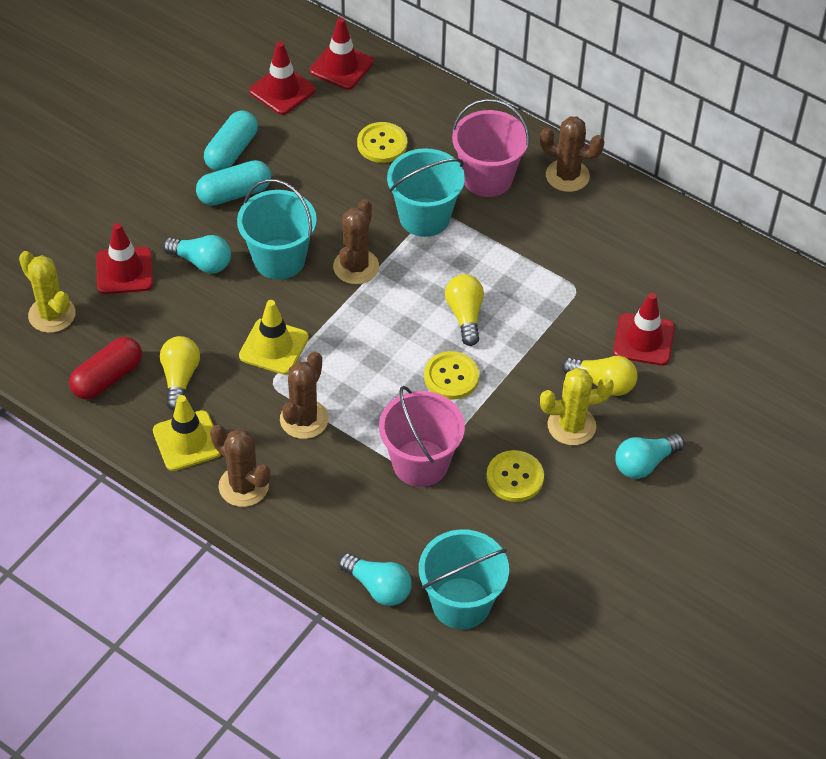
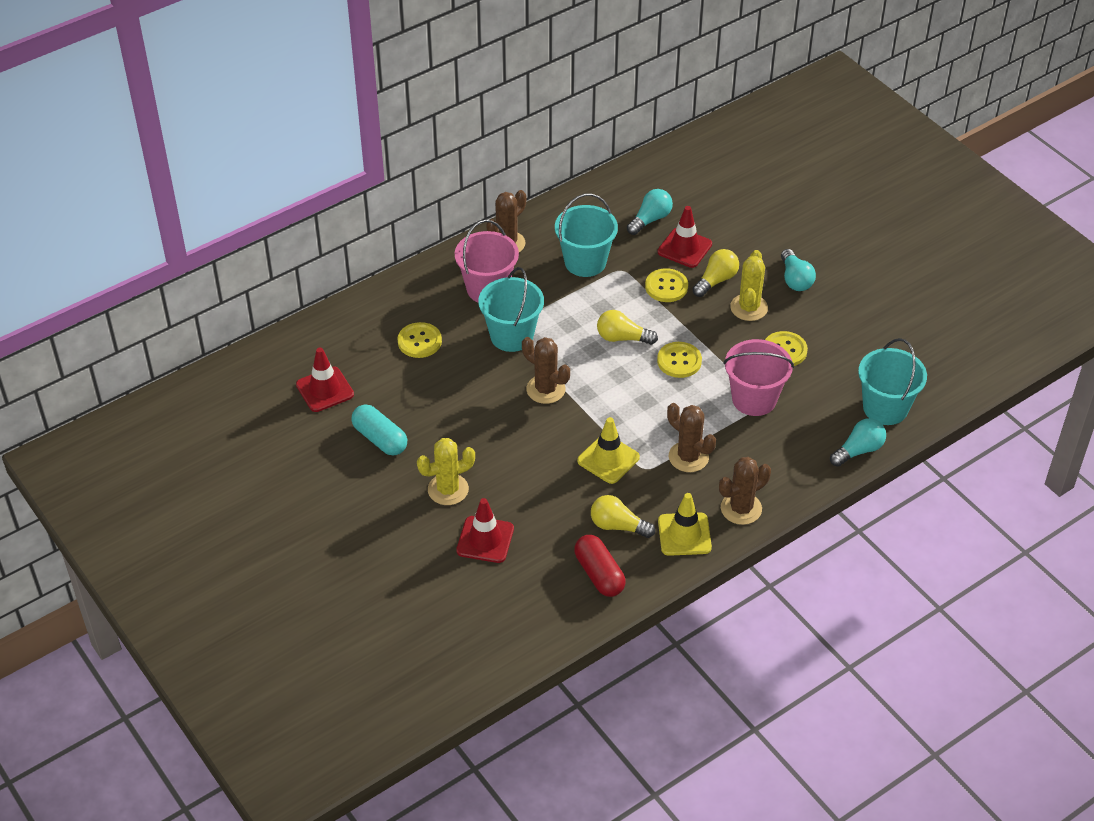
camera: 70 degrees left, 5 degrees down
yellow cactus [19,251,76,333] -> yellow cactus moved to [417,438,475,505]
turquoise light bulb [163,235,231,274] -> turquoise light bulb moved to [627,189,673,235]
turquoise capsule [196,160,271,206] -> none
turquoise bucket [237,179,317,280] -> turquoise bucket moved to [555,194,618,277]
red traffic cone [310,17,374,90] -> none
none -> yellow button [645,268,688,302]

